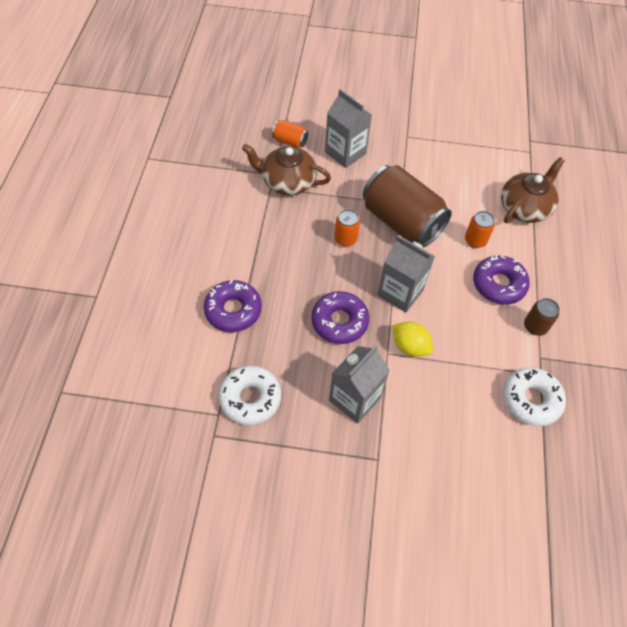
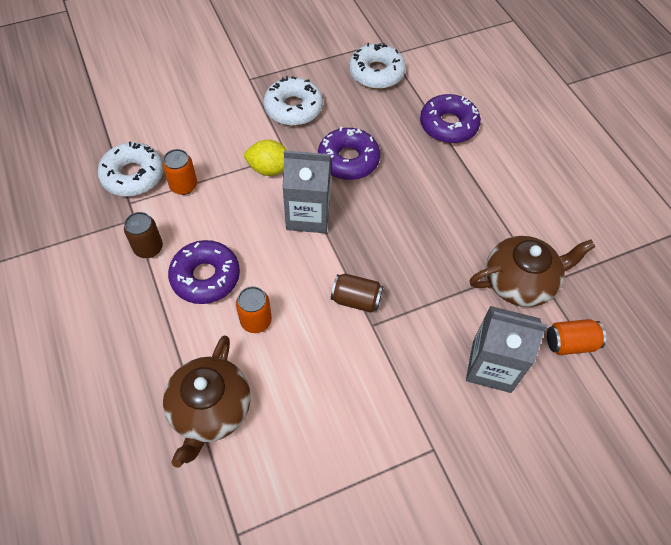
camera: 150 degrees right, 0 degrees up
grey carton [329,345,390,424] -> white donut [263,76,323,126]
orange can [334,209,360,247] -> orange can moved to [162,149,197,195]
brown can [363,165,452,247] -> brown can [331,274,383,312], size x0.44

